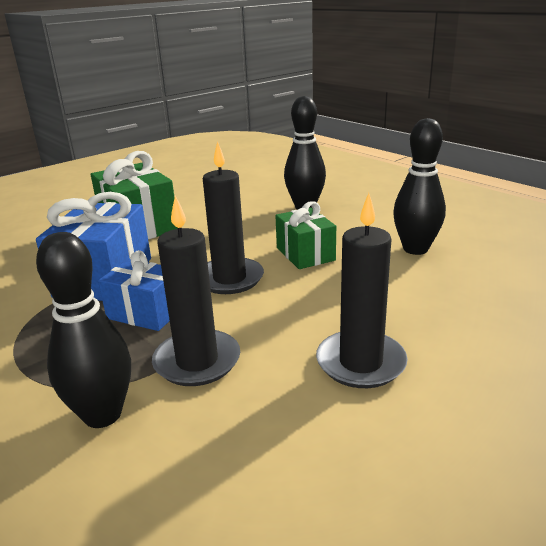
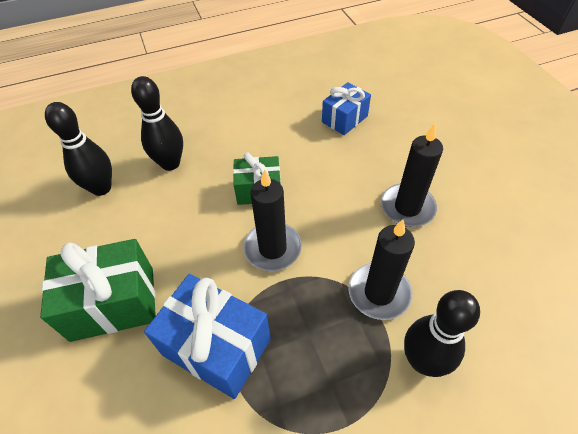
camera: 70 degrees left, 25 degrees up
blue gift [98,250,170,331] -> blue gift moved to [322,82,371,135]
black bowling pin [393,118,446,255] -> black bowling pin moved to [45,102,112,196]

